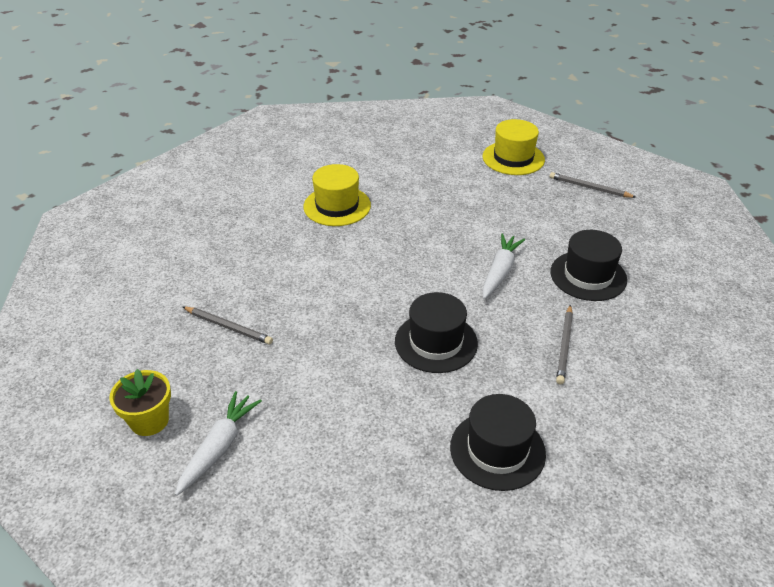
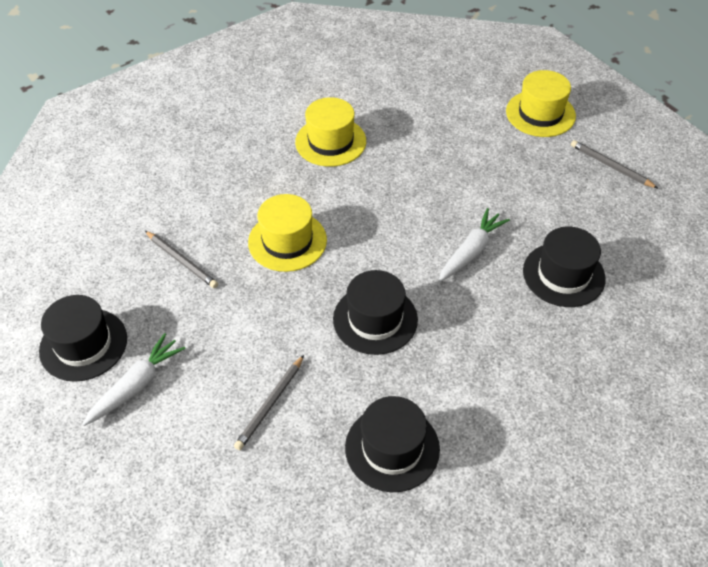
camera: 15 degrees right, 10 degrees up
yellow flower pot [109,369,171,436] -> black hat [39,295,127,382]
grey pencil [556,305,573,384] -> grey pencil moved to [234,355,304,450]
none -> yellow hat [248,194,327,272]

